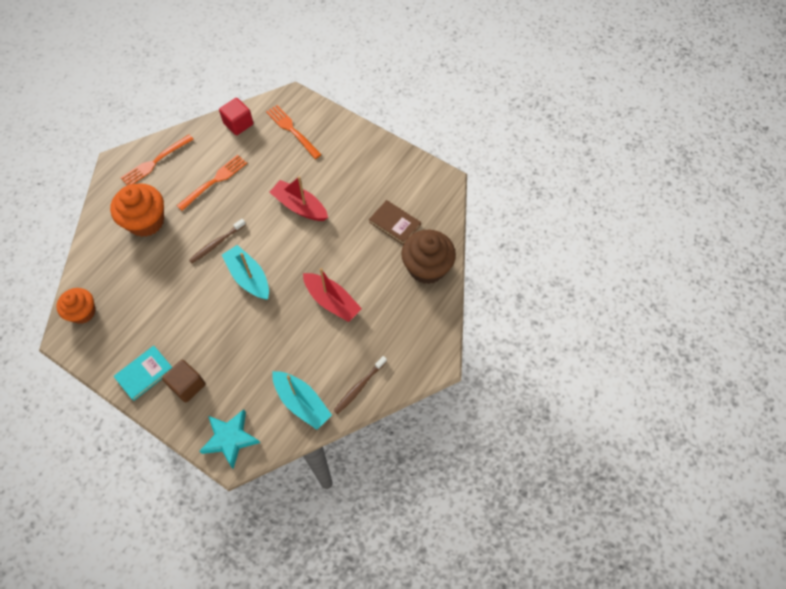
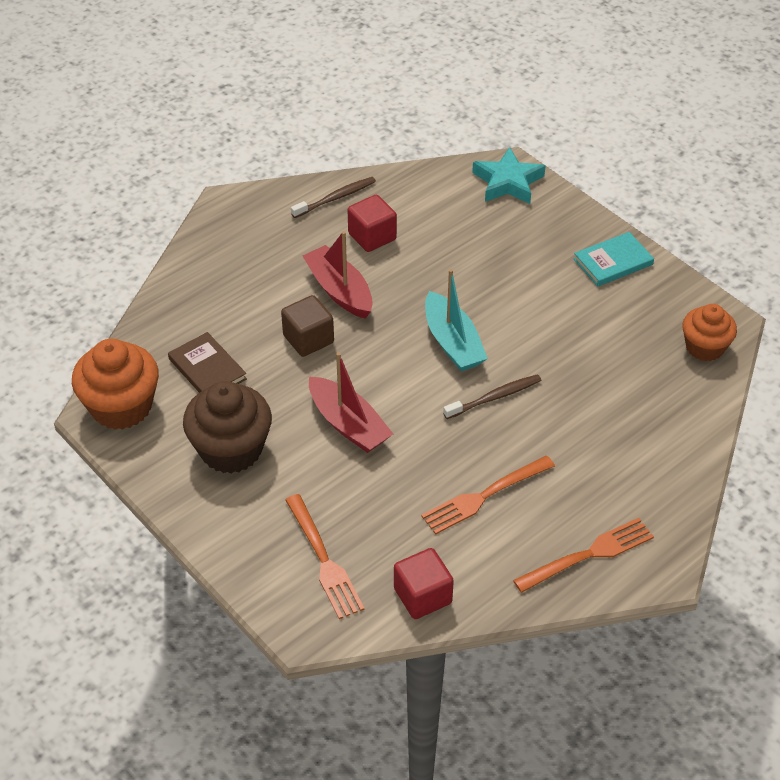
camera: 165 degrees left, 15 degrees down
orange cupcake [110,183,164,237] -> orange cupcake moved to [72,339,159,430]
brown cube [162,360,205,402] -> brown cube moved to [281,295,334,357]
turquoise boat [273,371,332,430] -> none
brown cupcake [401,230,456,284] -> brown cupcake moved to [183,381,272,474]
none -> red cube [348,195,397,252]

